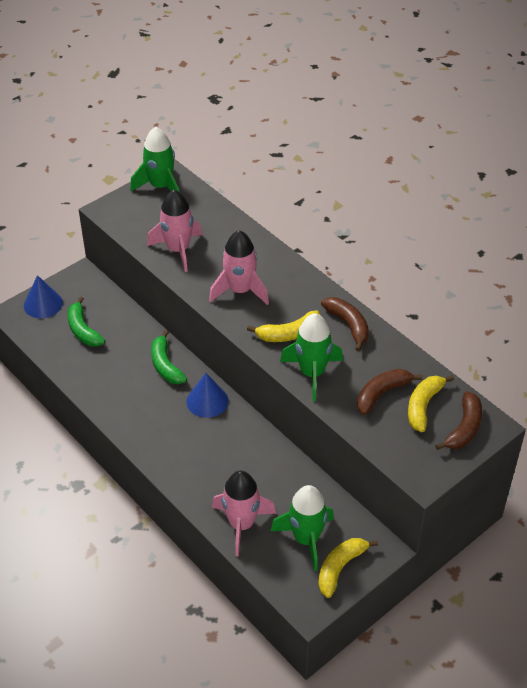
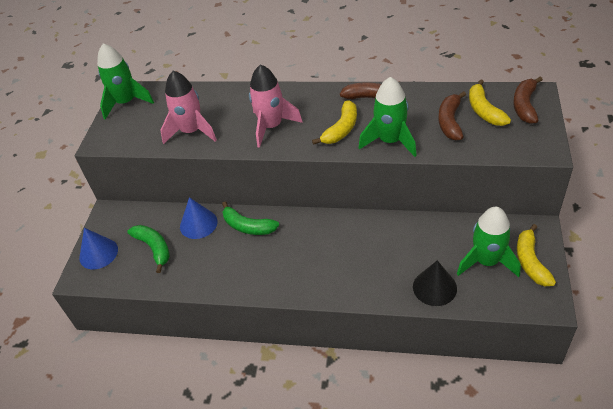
camera: 35 degrees left, 0 degrees up
green banana [67,297,105,347] -> green banana turned 150 degrees counterclockwise [127,225,170,273]
blue cone [187,373,228,418] -> blue cone moved to [180,197,218,239]
pink rocket [212,471,276,557] -> black cone [413,260,457,306]
brown banana [435,391,482,450] -> brown banana turned 150 degrees counterclockwise [513,77,543,124]

